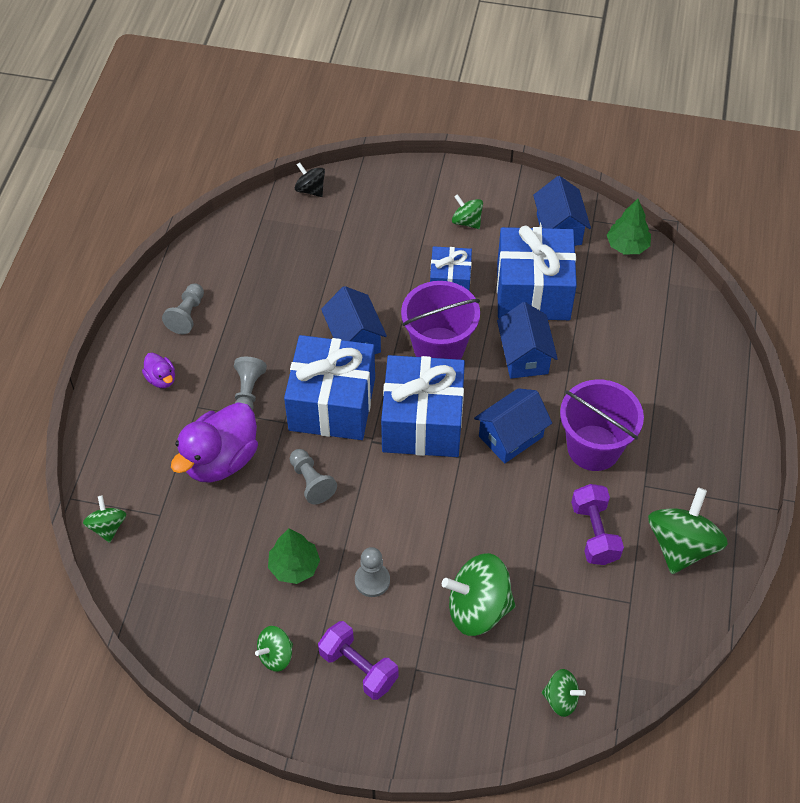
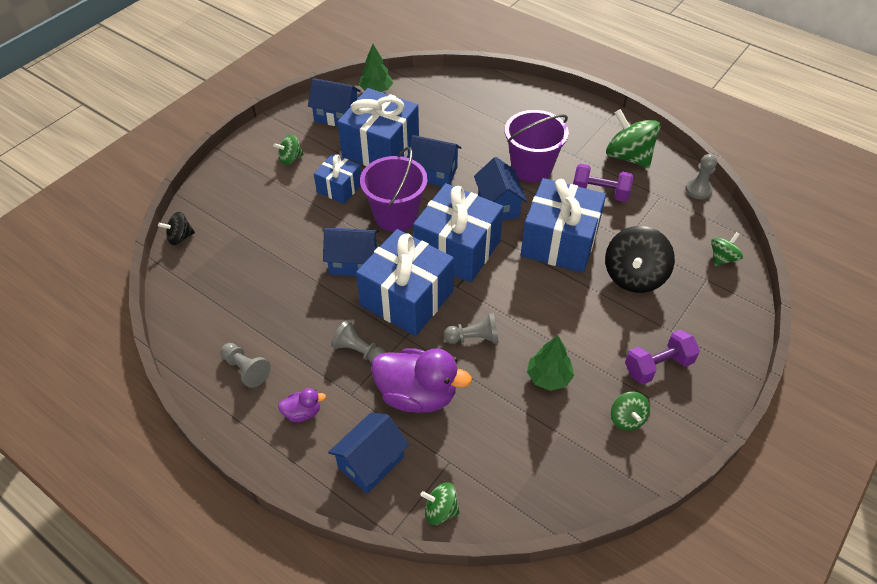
camera: 65 degrees left, 5 degrees down
purple duck [171,402,258,483] -> purple duck turned 45 degrees counterclockwise [371,348,472,413]
grey pawn [355,547,390,597] -> grey pawn moved to [685,154,717,199]
green spinning top [442,553,515,636] -> black spinning top [605,226,675,293]
none -> blue house [328,413,409,494]
none -> blue gift [521,178,606,273]

